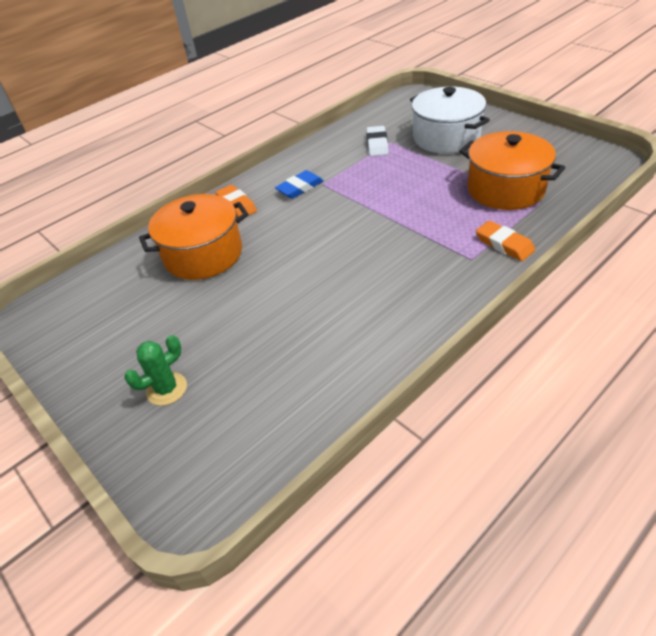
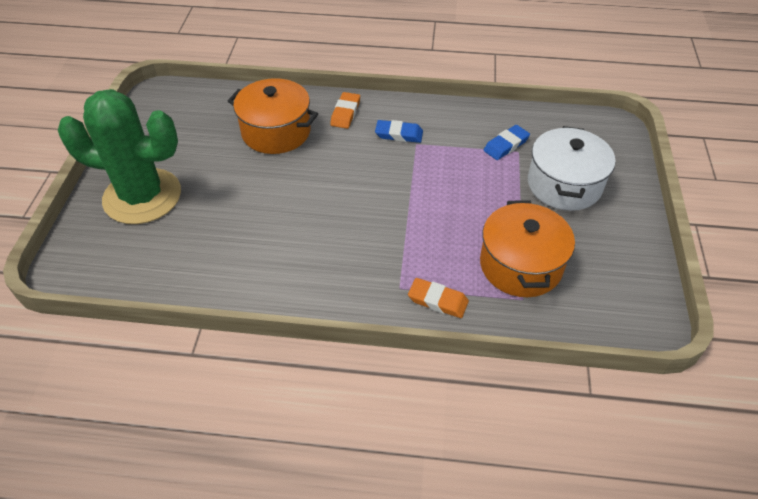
camera: 45 degrees right, 5 degrees up
green cactus [124,335,187,406] -> green cactus [58,89,181,224], size x2.48
white eraser [366,126,389,156] -> blue eraser [484,125,530,160]
orange eraser [476,221,535,261] -> orange eraser turned 75 degrees counterclockwise [408,278,469,318]

